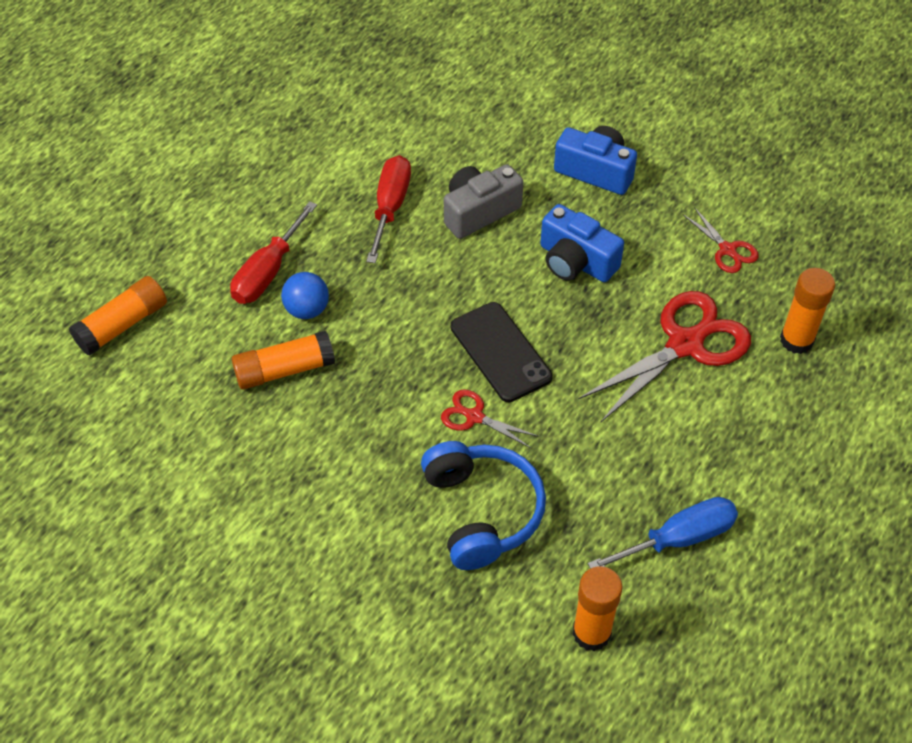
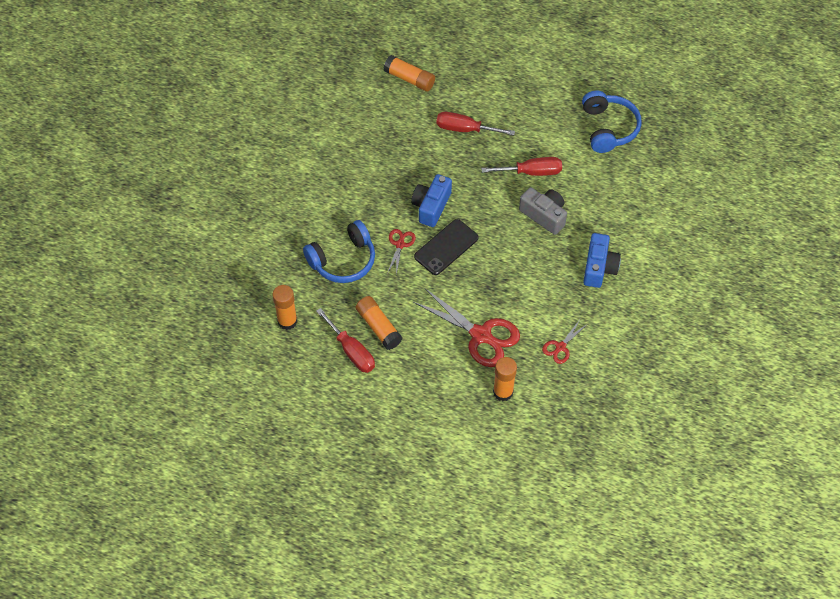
camera: 75 degrees right, 5 degrees up
orange glue stick [232,331,335,390] -> orange glue stick moved to [356,296,403,350]
blue ball [281,272,329,319] -> none
blue camera [540,204,624,282] -> blue camera moved to [411,174,452,227]
blue screwdriver [588,497,738,569] -> red screwdriver [316,308,375,373]
none -> blue headphones [582,91,642,153]

